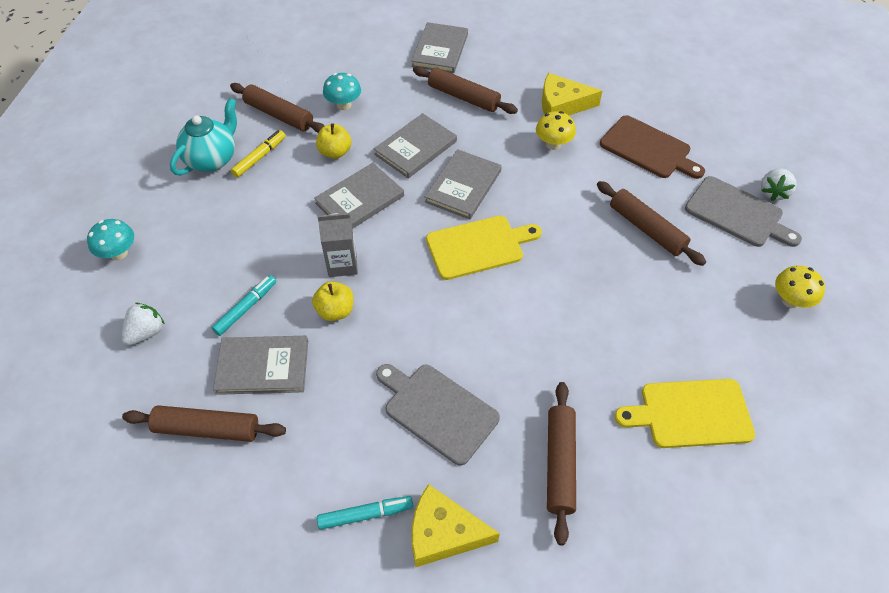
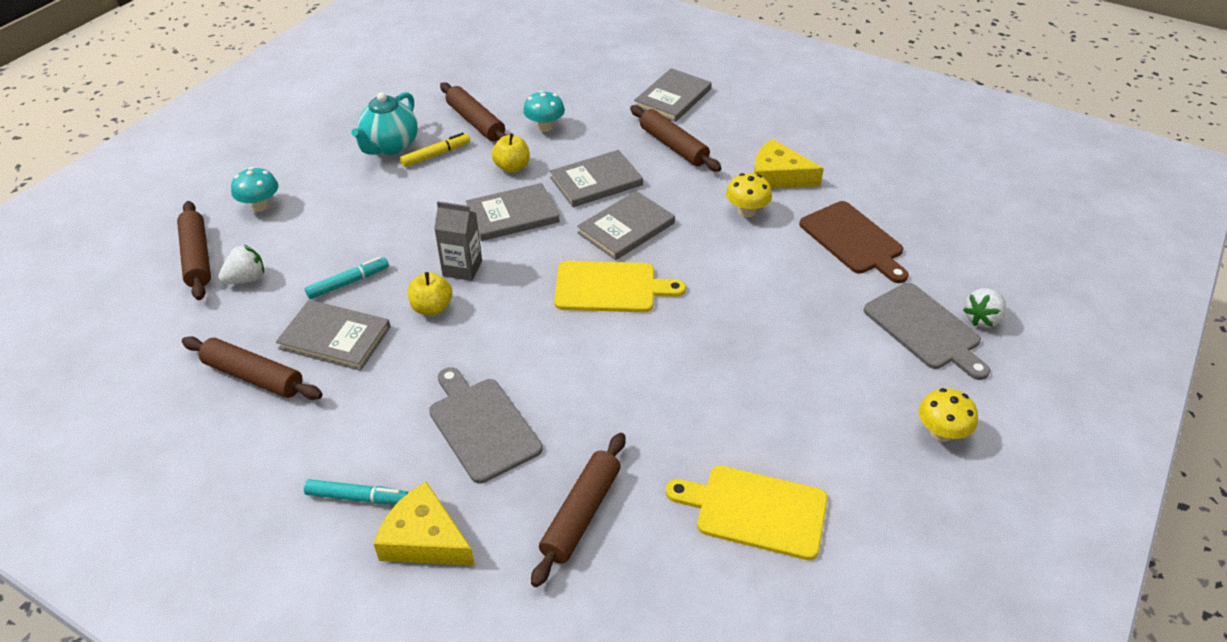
camera: 20 degrees right, 10 degrees down
turquoise teapot [170,98,237,176] -> turquoise teapot turned 150 degrees clockwise [351,92,418,155]
brown rolling pin [597,181,706,266] -> brown rolling pin moved to [177,201,211,300]

